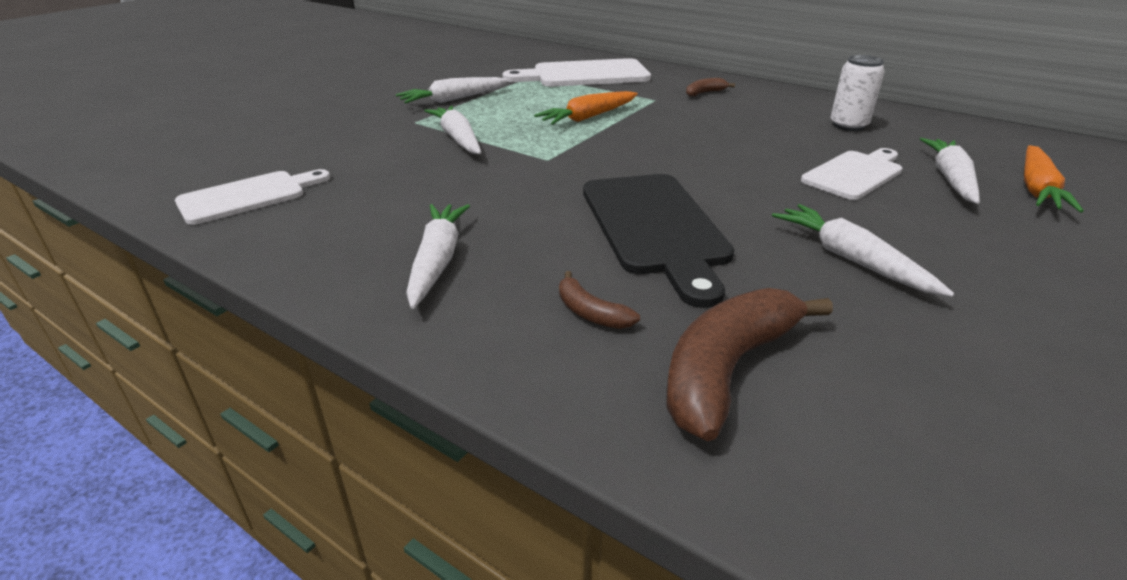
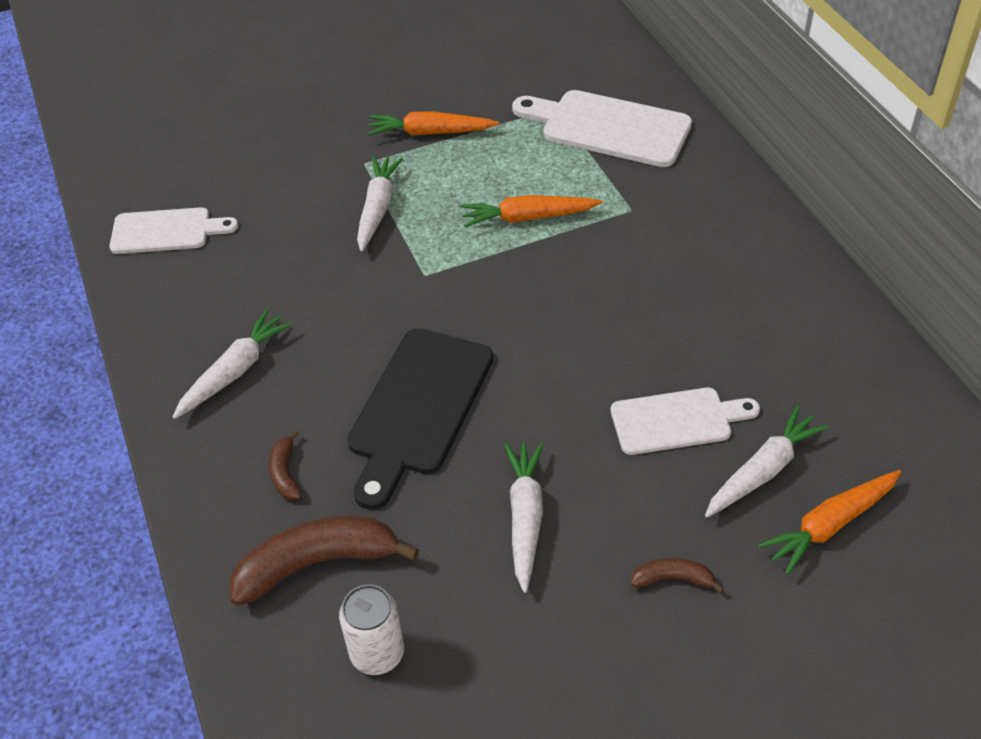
camera: 35 degrees right, 15 degrees up
white carrot [396,77,508,104] -> orange carrot [368,111,499,136]
brown banana [686,78,735,97] -> brown banana moved to [631,558,724,593]
white can [831,55,885,131] -> white can moved to [339,584,404,675]

